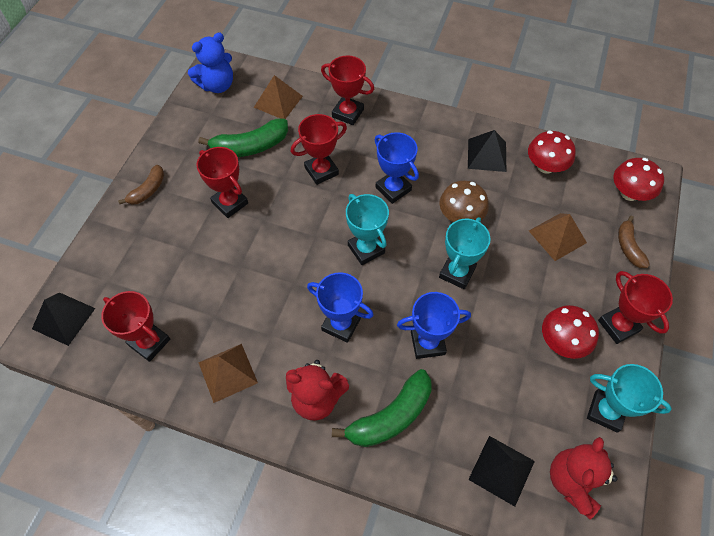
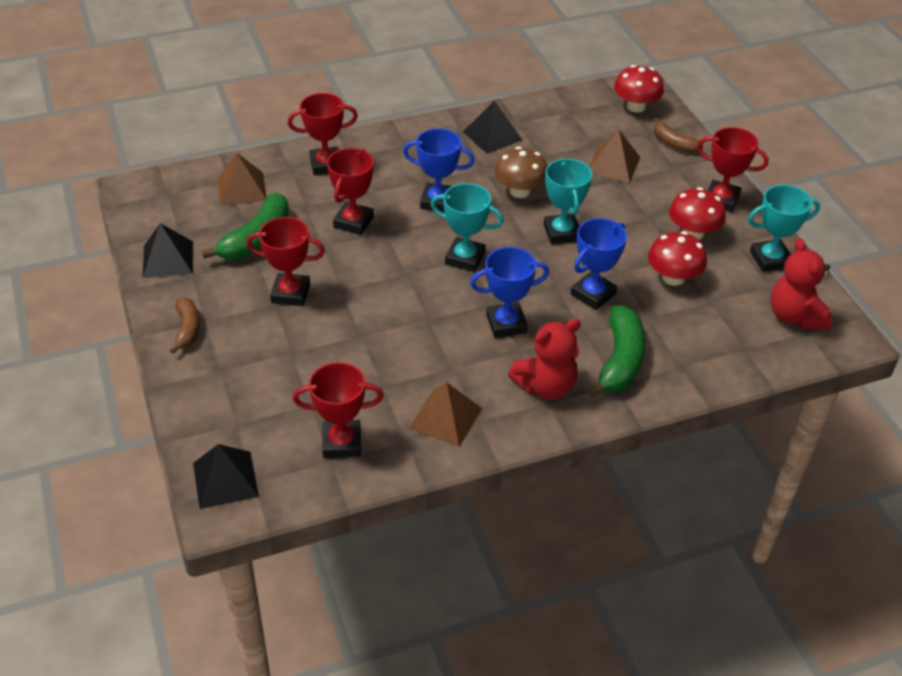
camera: 40 degrees left, 15 degrees down
blue teddy bear [188,33,233,93] -> none
black pyramid [468,436,535,507] -> black pyramid moved to [143,223,193,278]
red mushroom [528,131,576,174] -> red mushroom moved to [648,231,707,286]

